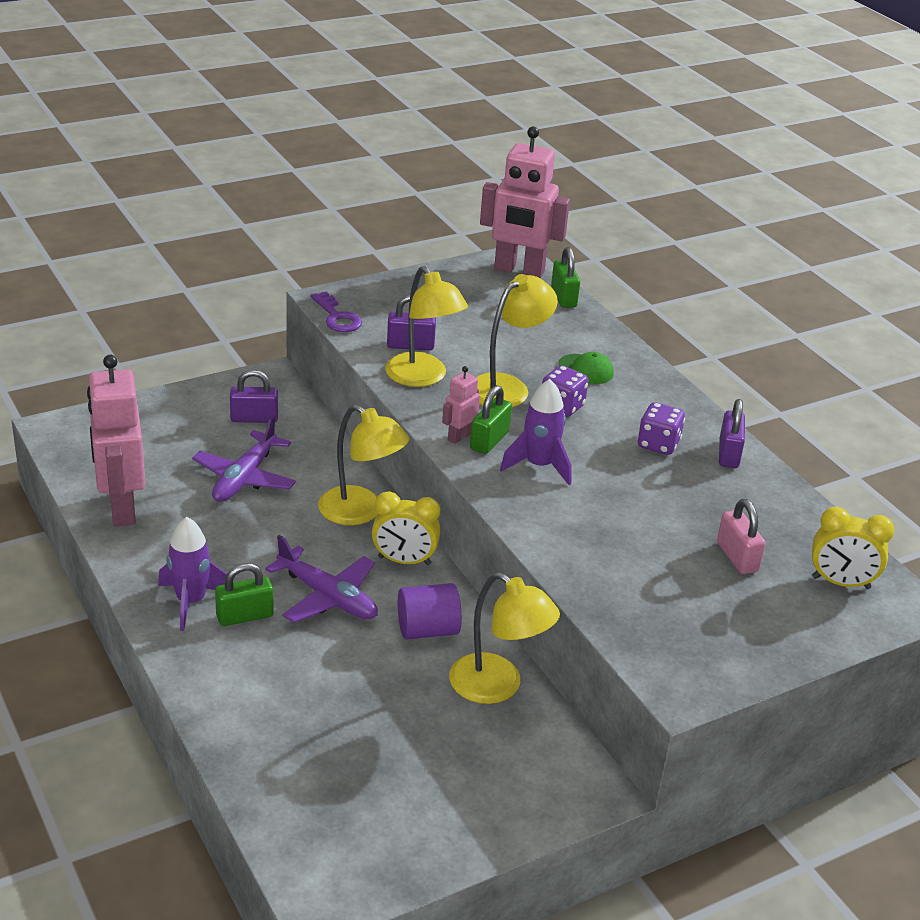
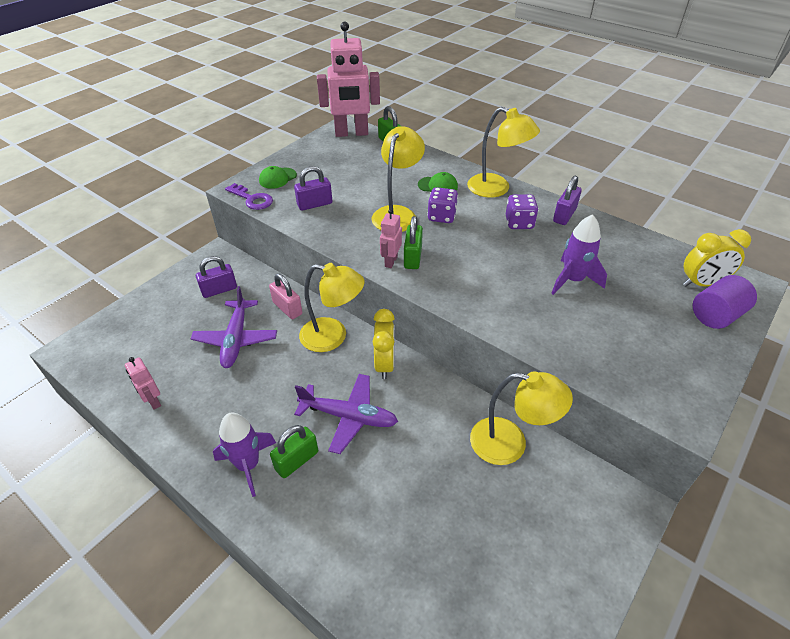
camera: 20 degrees left, 10 degrees up
pink robot [87,355,145,526] -> pink robot [125,357,161,410], size x0.46
yellow clock [372,491,441,565] -> yellow clock turned 75 degrees counterclockwise [373,309,395,379]
yellow lamp [385,266,468,387] -> yellow lamp moved to [467,107,540,198]
purple cylinder [398,583,462,640] -> purple cylinder moved to [693,275,757,329]
purple rocket [500,379,572,485] -> purple rocket moved to [551,214,607,295]
pink padlock [717,499,766,574] -> pink padlock moved to [269,273,302,319]
purple padlock [719,399,745,468] -> purple padlock turned 45 degrees clockwise [553,176,582,225]
none -> green cap [259,166,297,189]

